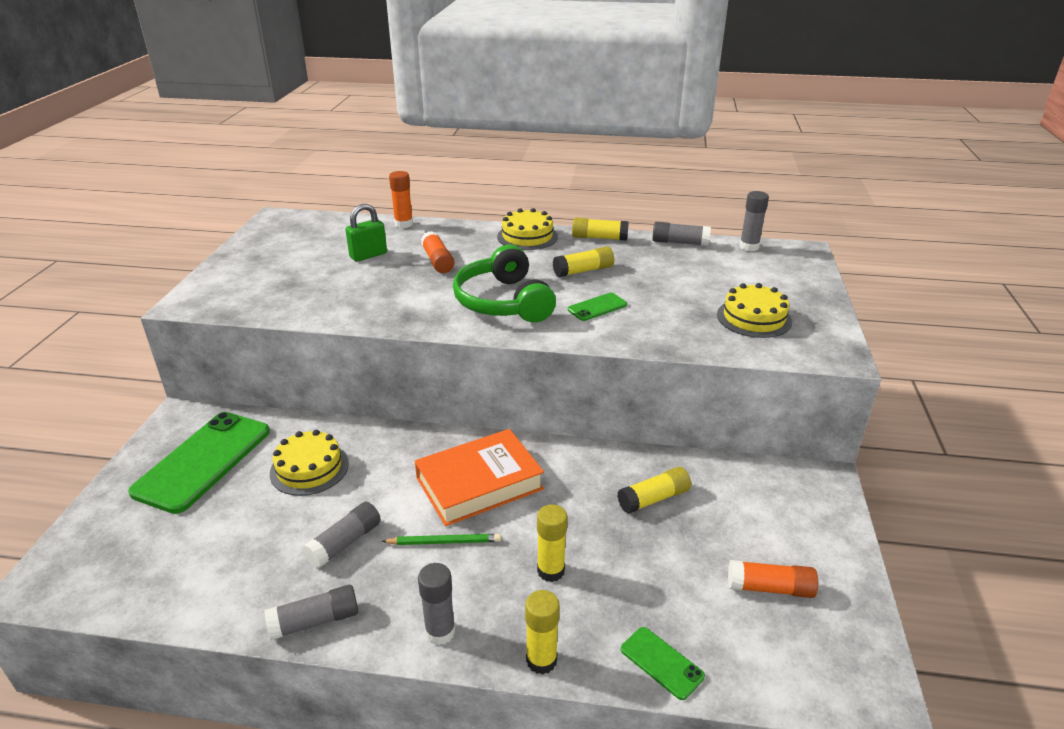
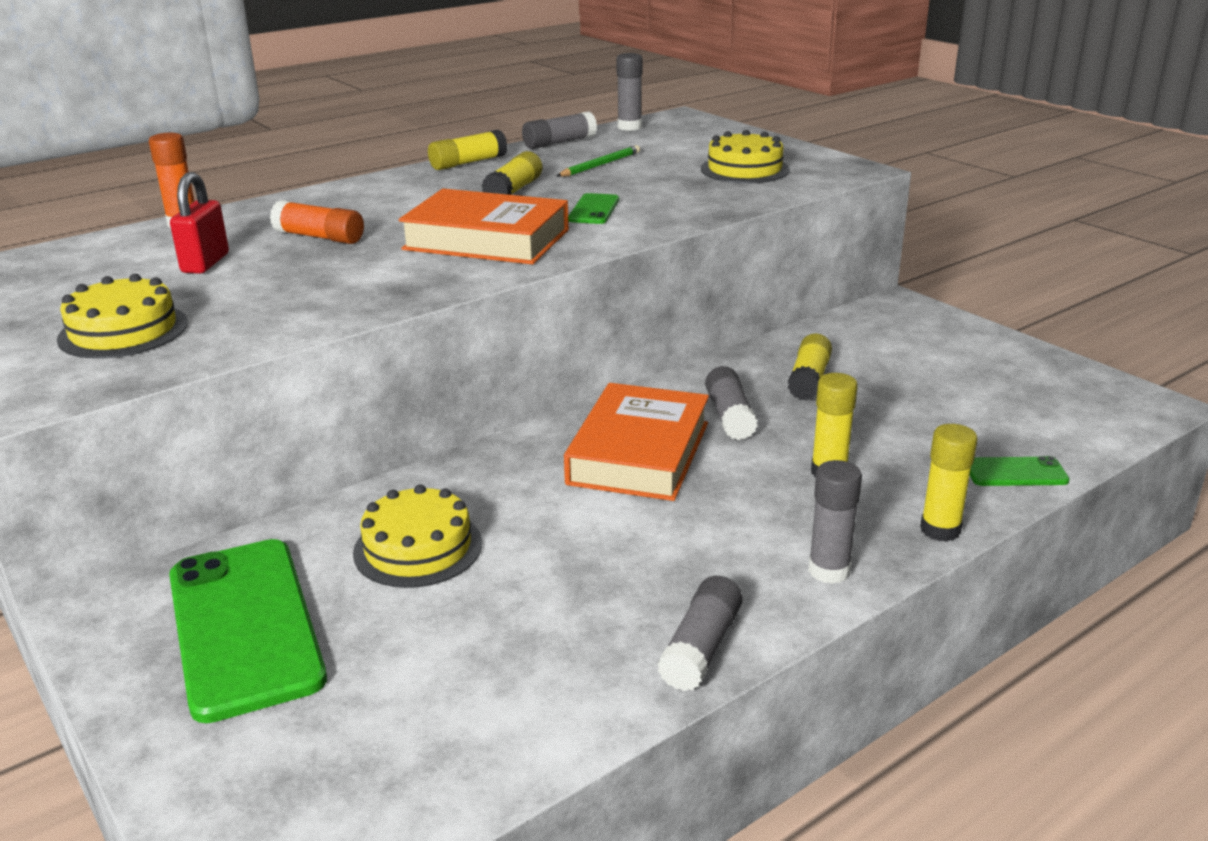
camera: 45 degrees left, 5 degrees down
grey glue stick [303,502,381,569] -> grey glue stick moved to [705,366,758,440]
green padlock [345,204,387,262] -> red padlock [170,172,229,274]
green pencil [381,534,501,545] -> green pencil moved to [557,145,640,177]
green headphones [453,245,556,322] -> orange book [398,189,569,264]
yellow cake [497,208,558,250] -> yellow cake moved to [57,274,188,359]
orange glue stick [728,560,818,598] -> none

